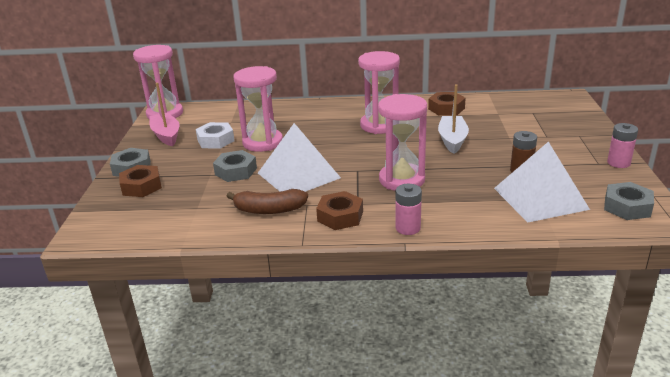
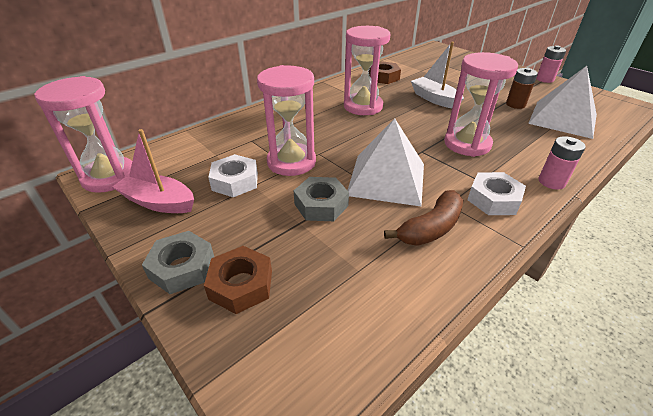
camera: 45 degrees left, 10 degrees up
brown nut [316,191,363,230] -> white nut [467,172,526,215]
grey nut [604,182,654,220] -> none

